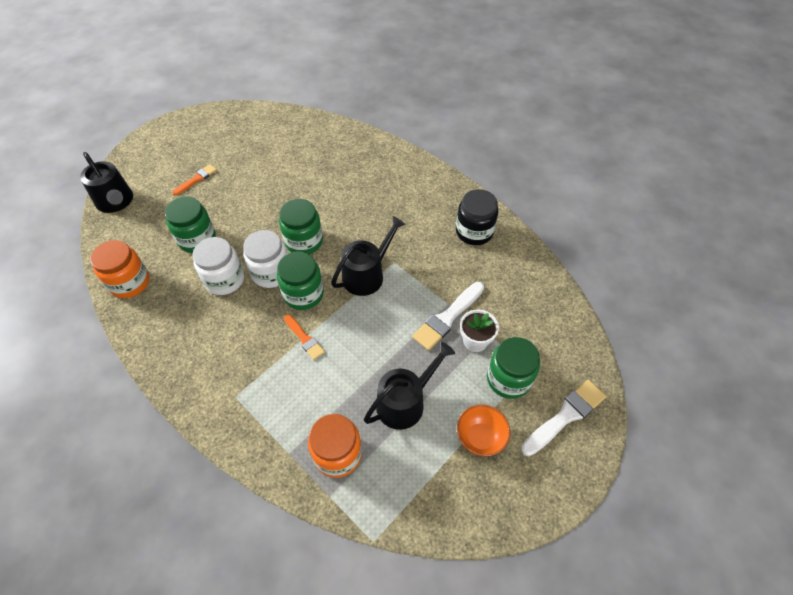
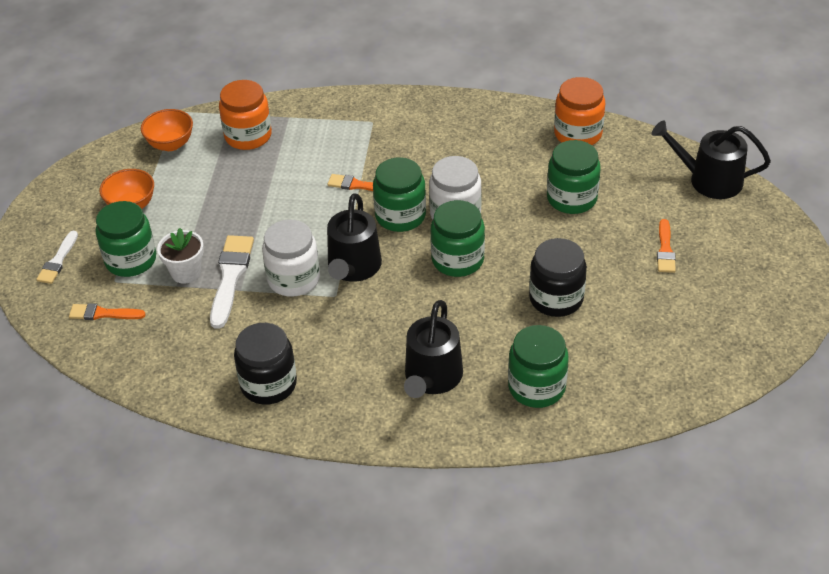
camera: 145 degrees right, 10 degrees down
white jar [193,237,244,295] -> white jar moved to [262,219,320,297]
black watering can [364,342,455,430] -> black watering can moved to [404,300,463,398]
white brush [521,379,606,456] -> white brush [36,231,78,284], size x0.61
none -> orange brush [69,303,146,320]
none -> orange bowl [141,109,193,151]
none -> green jar [508,325,569,408]
none -> black jar [529,238,587,317]

